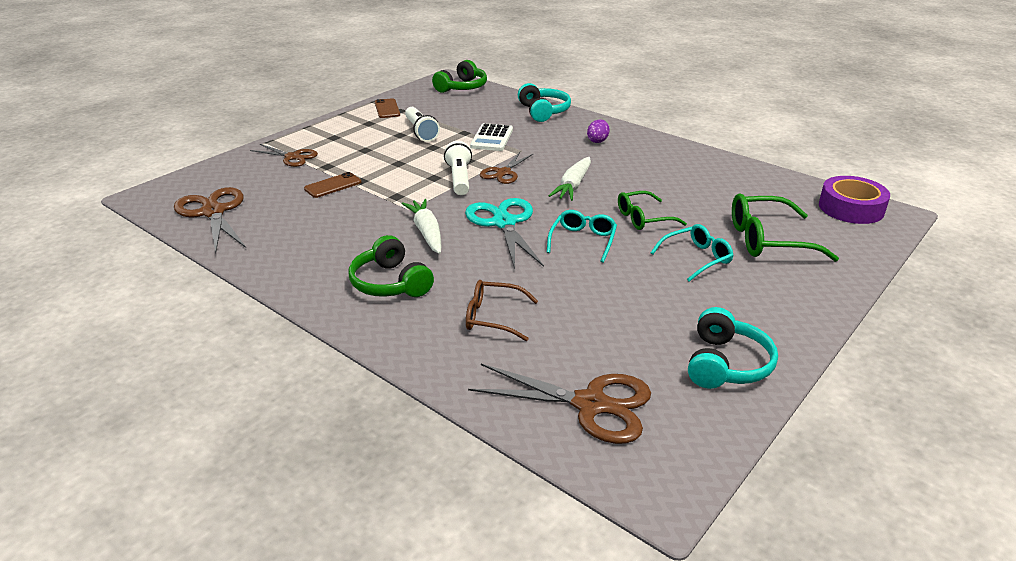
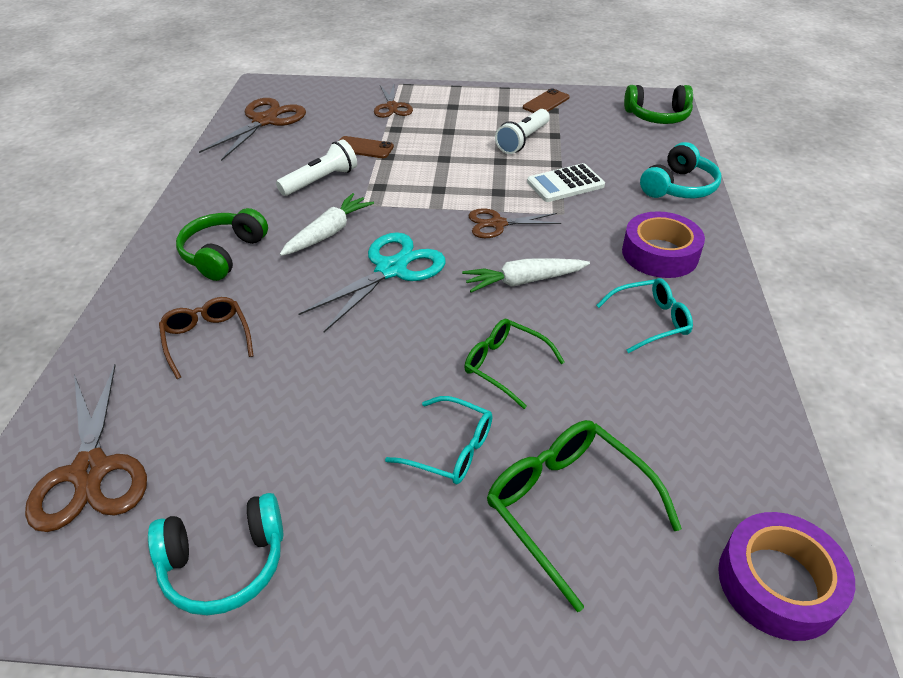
camera: 55 degrees right, 10 degrees up
white flashlight [444,141,472,195] -> white flashlight moved to [276,139,357,196]
turquoise glasses [547,210,617,263] -> turquoise glasses moved to [596,278,693,353]
purple egg [587,119,610,143] -> purple tape [622,211,705,278]

